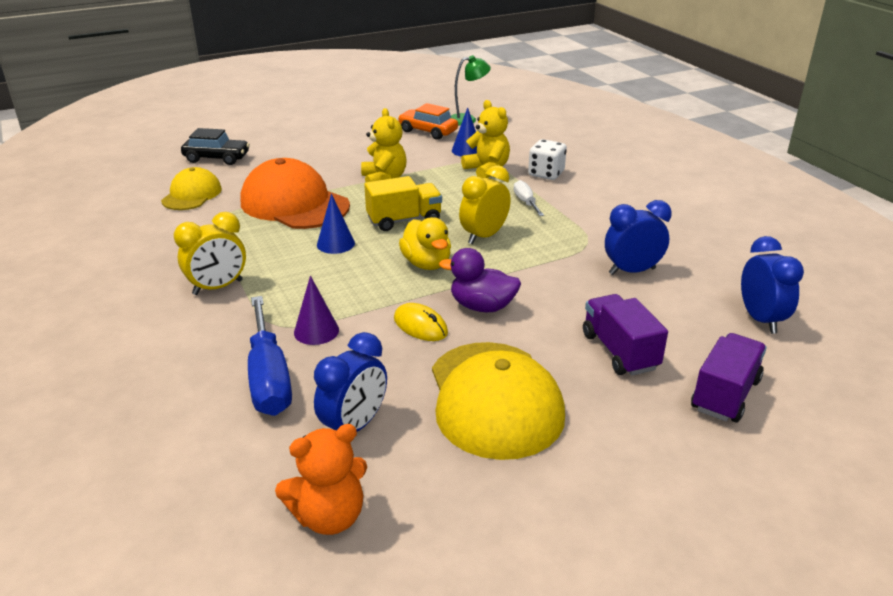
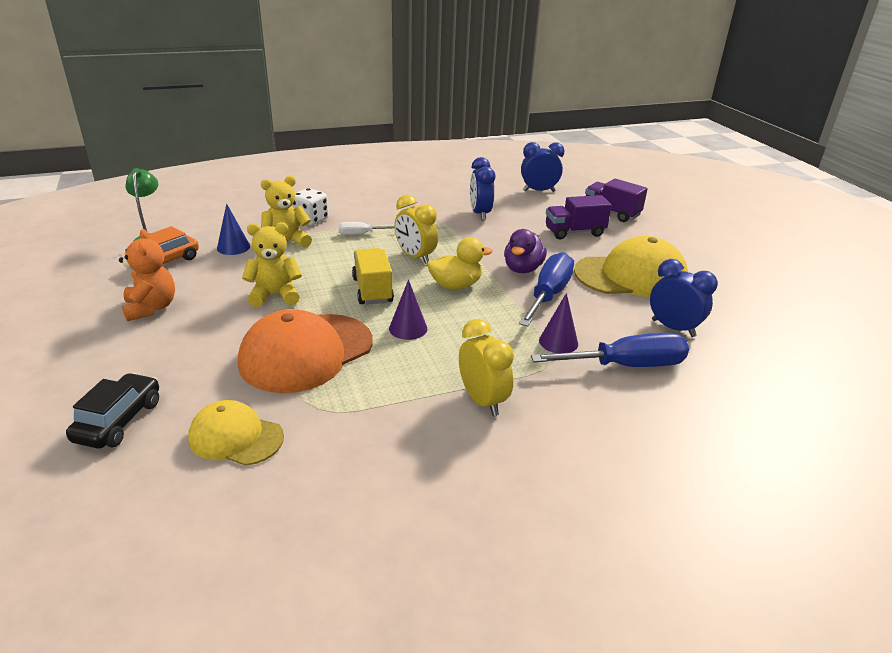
camera: 85 degrees left, 0 degrees up
orange teddy bear [275,424,367,535] -> orange teddy bear moved to [119,229,175,321]
blue cone [317,194,355,254] -> purple cone [389,280,427,340]
yellow mouse [394,303,448,341] -> blue screwdriver [519,252,574,327]

